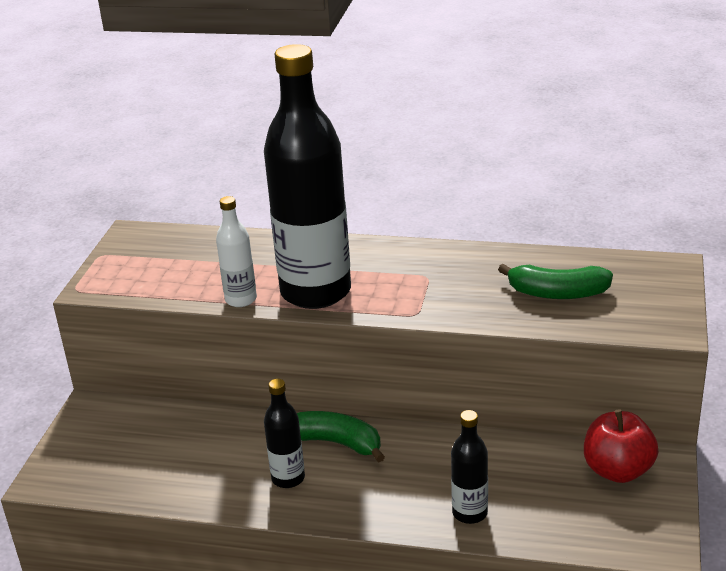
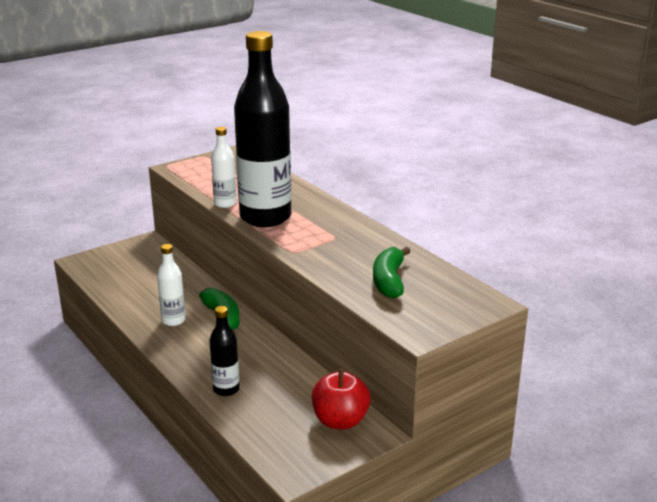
camera: 40 degrees right, 5 degrees down
black bottle [264,379,305,488] -> white bottle [157,244,185,326]
green banana [498,264,613,299] -> green banana turned 45 degrees clockwise [373,247,411,298]

